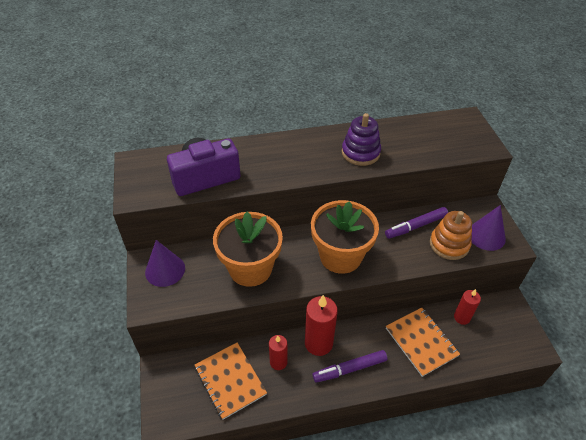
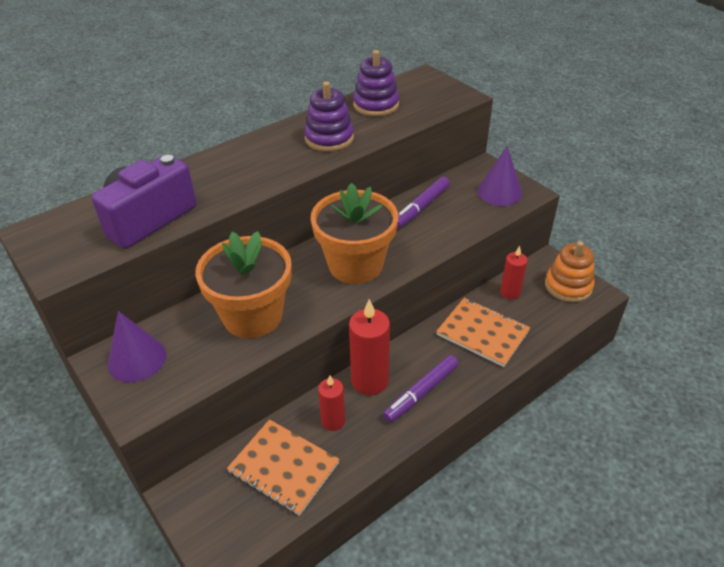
camera: 25 degrees left, 5 degrees down
orange stacking toy [430,211,472,260] -> orange stacking toy moved to [545,241,595,302]
none -> purple stacking toy [353,50,399,116]

